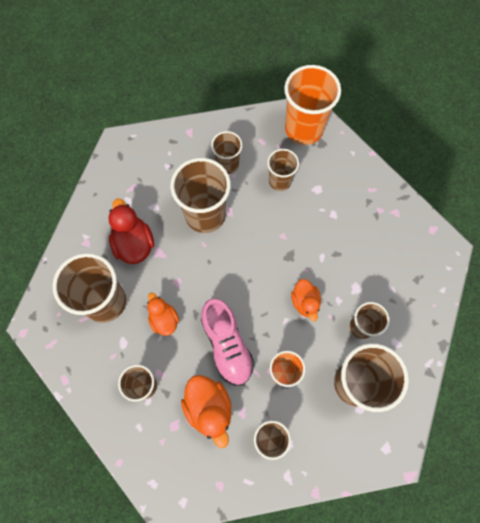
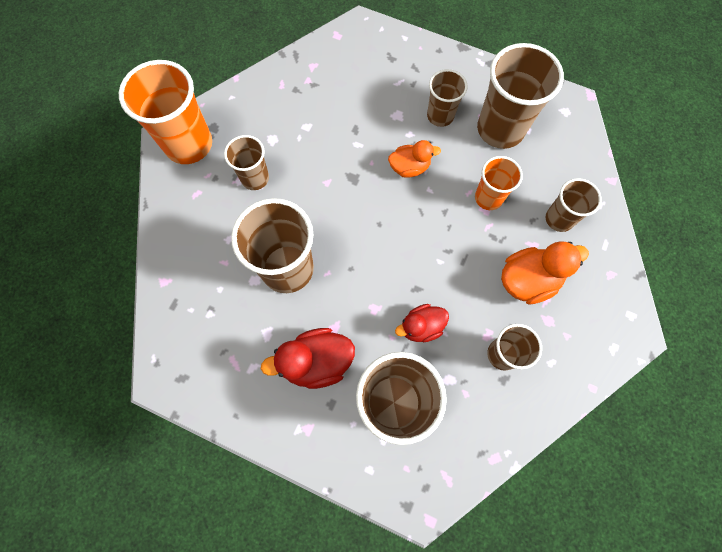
camera: 85 degrees left, 0 degrees up
orange duck [147,293,179,336] -> red duck [395,304,449,343]
pink shoe [201,298,255,386] -> none
brown cup [211,131,243,174] -> none

